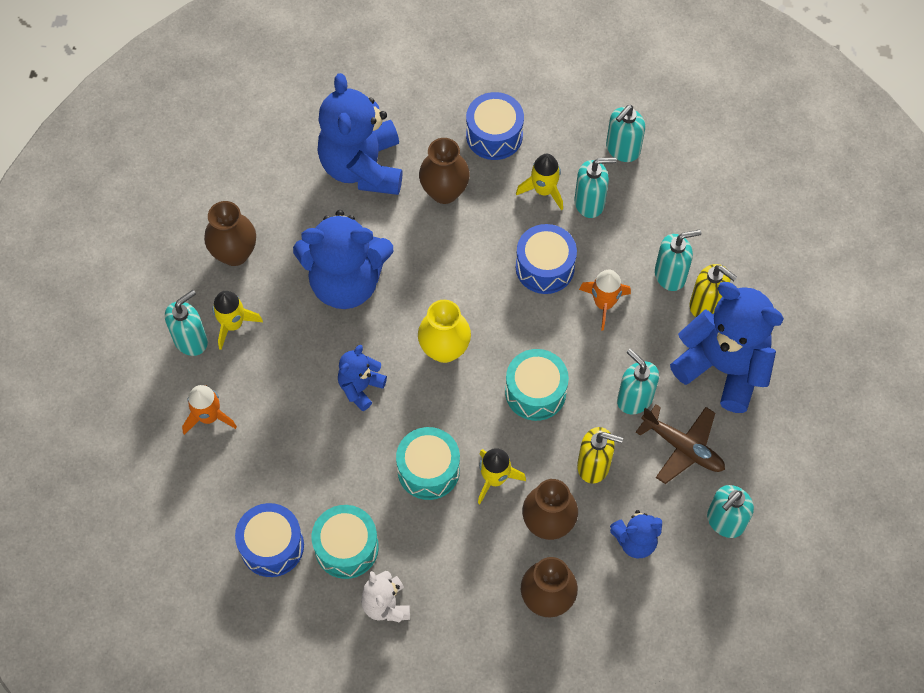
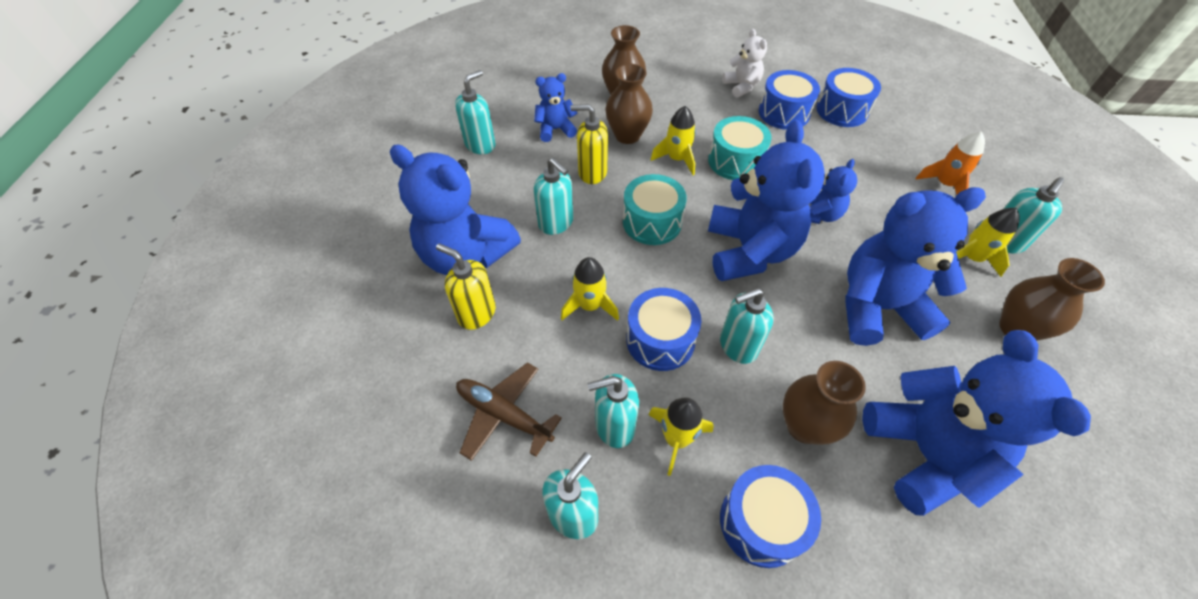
camera: 175 degrees right, 10 degrees down
turquoise drum [312,505,379,579] -> blue drum [759,70,820,130]
yellow vase [418,300,471,363] -> blue teddy bear [708,120,825,281]
orange rocket [579,270,631,331] -> yellow rocket [561,257,619,321]
brown plane [636,404,725,484] -> brown plane moved to [456,363,562,461]
turquoise soap dispenser [655,230,701,291] -> turquoise soap dispenser moved to [720,288,774,364]

